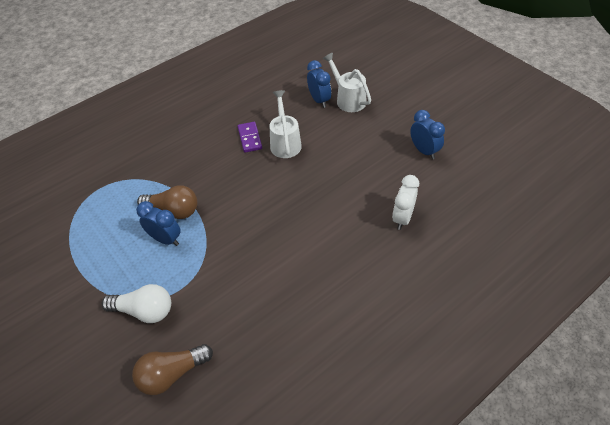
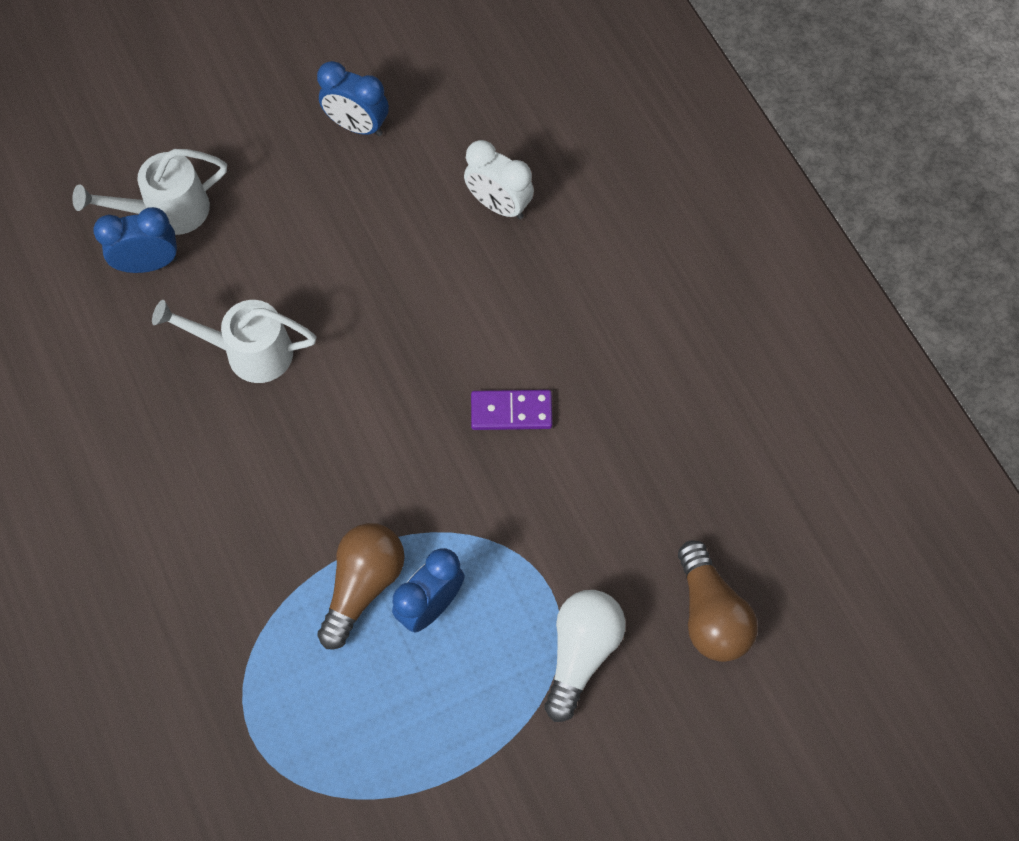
camera: 80 degrees left, 15 degrees up
purple domino [238,122,262,153] -> purple domino moved to [471,390,552,430]
blue clock [410,110,445,159] -> blue clock turned 135 degrees counterclockwise [317,61,389,136]

